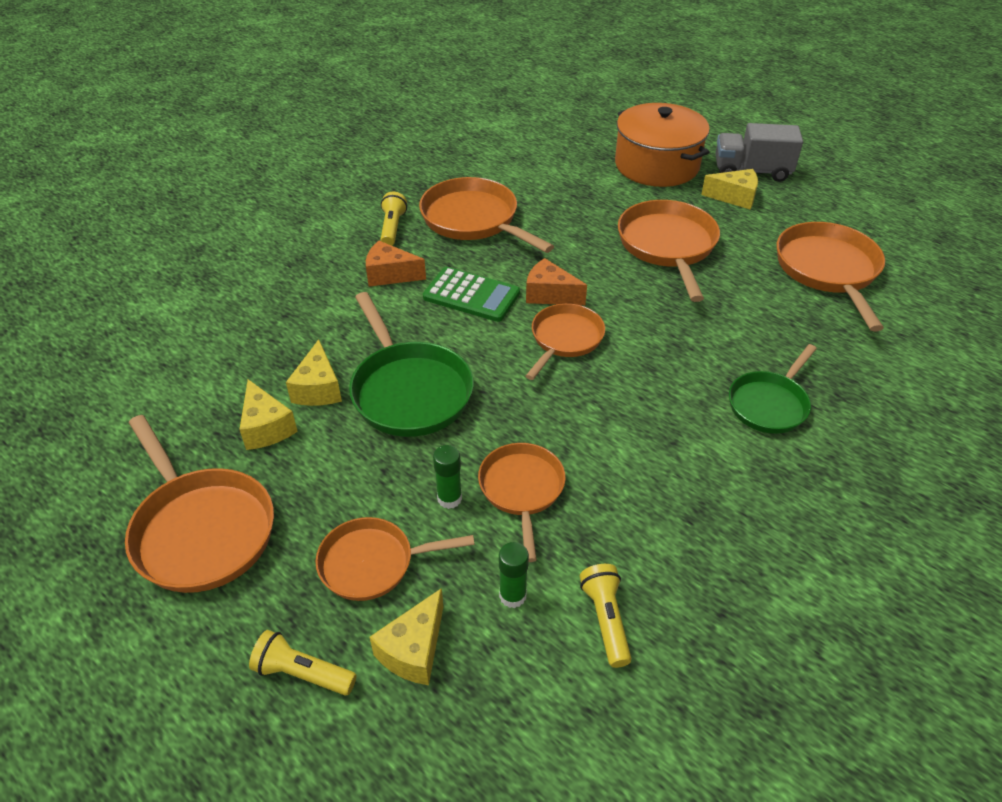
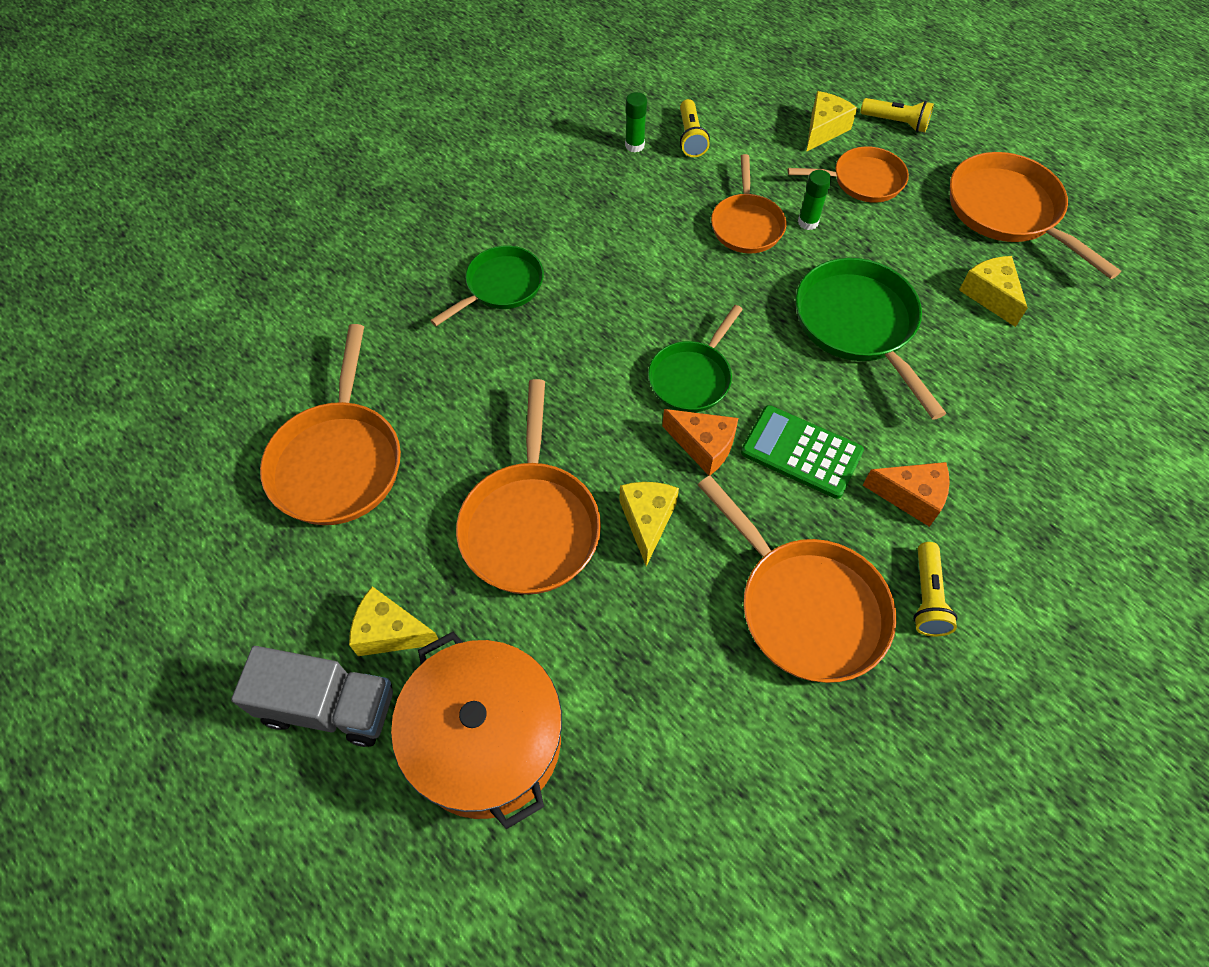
camera: 175 degrees left, 15 degrees up
yellow cheese [286,339,342,406] -> yellow cheese moved to [619,482,679,566]
green glue stick [499,542,529,608] -> green glue stick moved to [625,92,647,152]
orange pan [526,303,605,380] -> green pan [648,305,743,413]

